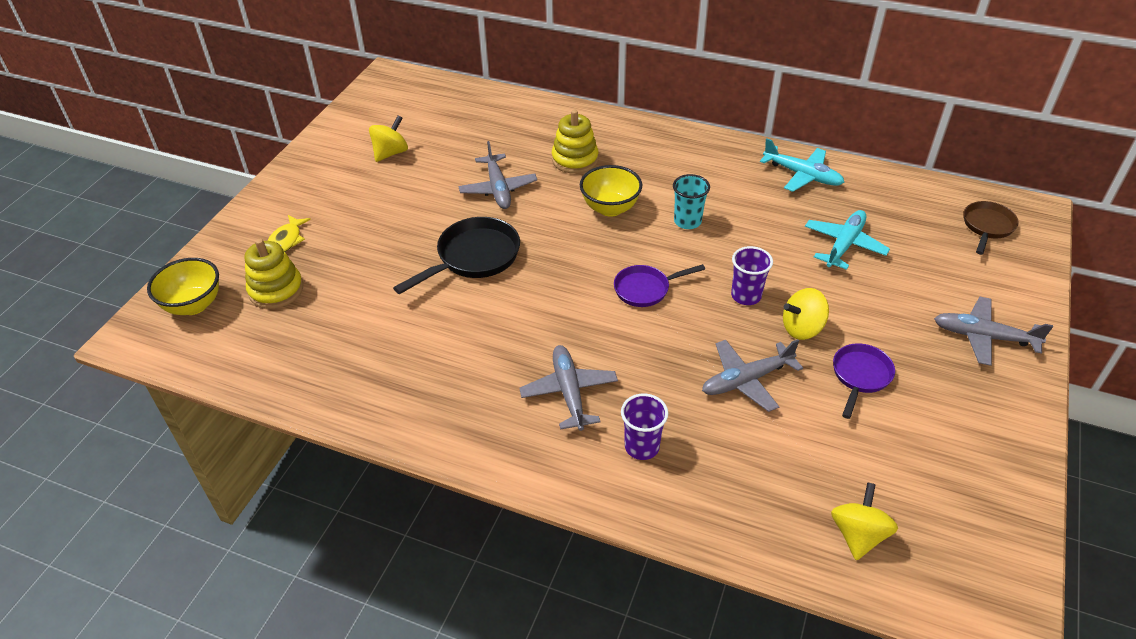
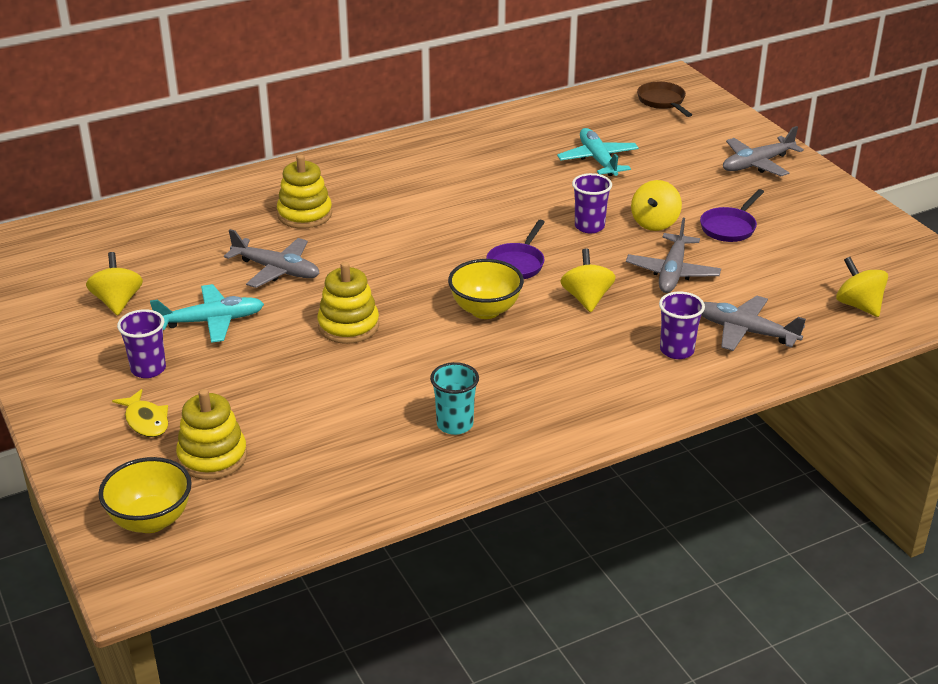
camera: 50 degrees left, 10 degrees down
black pan [393,217,520,294] -> yellow stacking toy [317,262,379,344]
grey plane [519,345,618,431] -> grey plane moved to [701,296,806,351]
yellow bowl [580,165,642,217] -> yellow bowl moved to [448,259,524,319]
turquoise cup [673,174,710,229] -> turquoise cup moved to [430,362,479,435]
turquoise plane [760,138,844,192] -> turquoise plane moved to [150,284,264,343]
purple pan [833,343,895,419] -> purple pan turned 120 degrees counterclockwise [700,189,764,242]
none -> purple cup [117,309,166,378]
none -> yellow spinning top [560,249,616,312]

